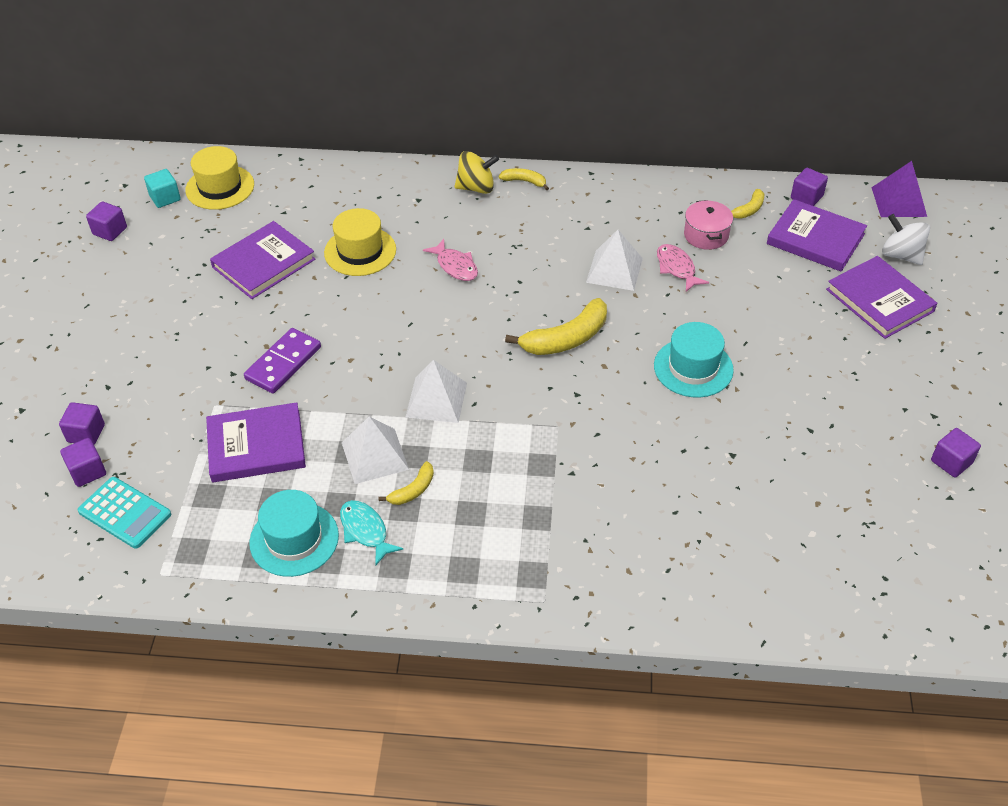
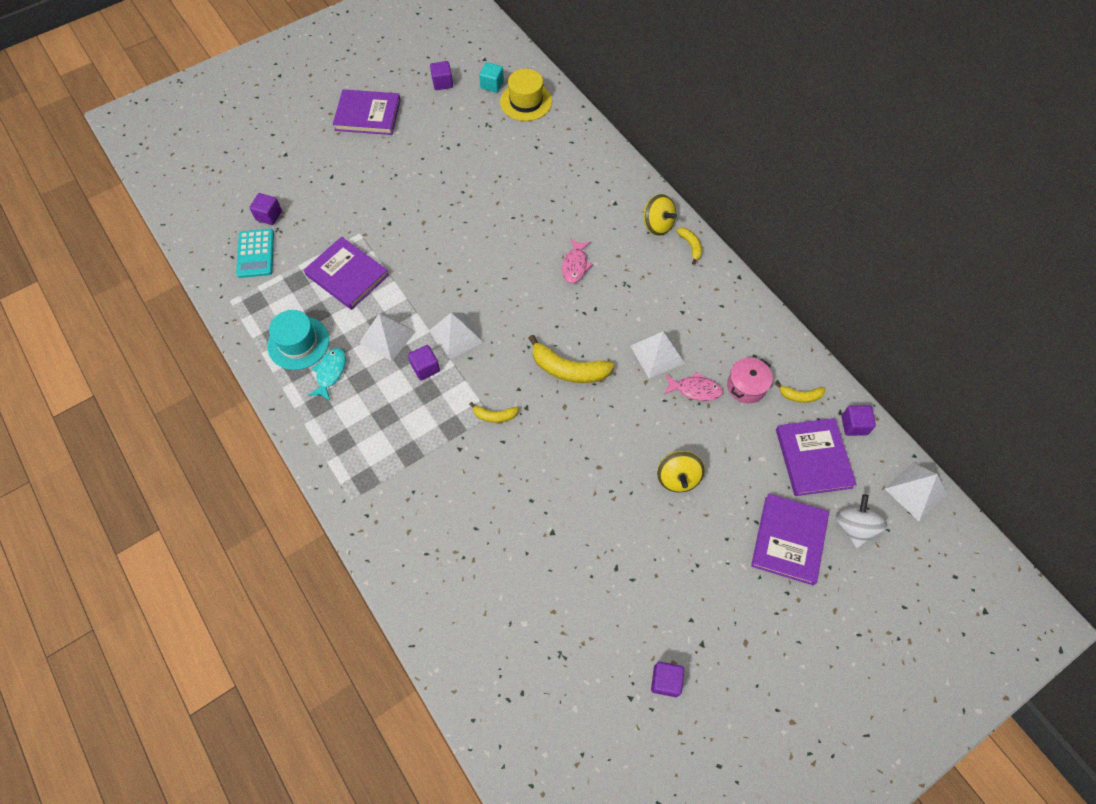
camera: 50 degrees right, 15 degrees up
purple cube [59,402,105,445] -> purple cube moved to [408,345,440,380]
purple book [210,221,315,299] -> purple book moved to [333,89,401,135]
purple domino [244,328,321,394] -> none
yellow hat [324,208,396,276] -> none
yellow banana [379,461,434,505] -> yellow banana moved to [469,402,519,423]
turquoise hat [654,322,734,398] -> none
pink fish [657,244,709,292] -> pink fish turned 75 degrees clockwise [664,372,723,401]
purple pyramid [871,161,927,217] -> white pyramid [884,463,947,521]
none -> yellow spinning top [657,451,705,493]

